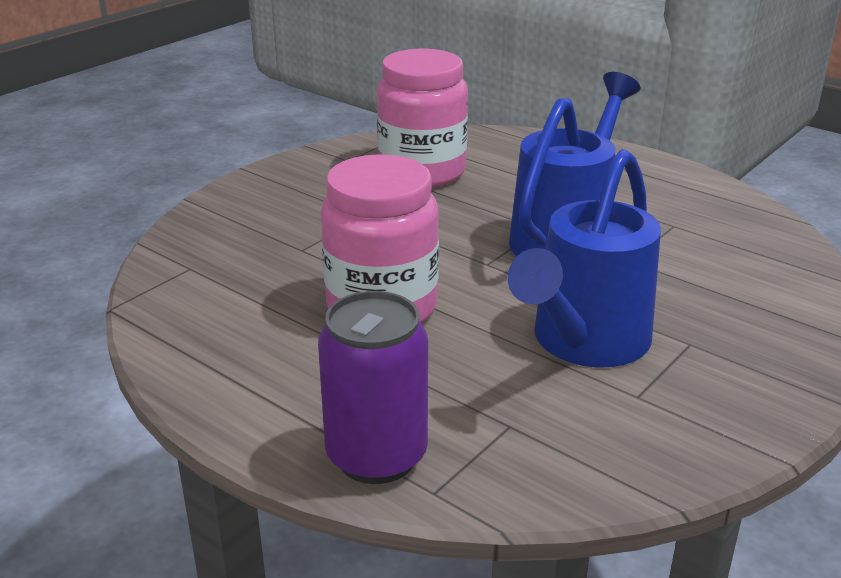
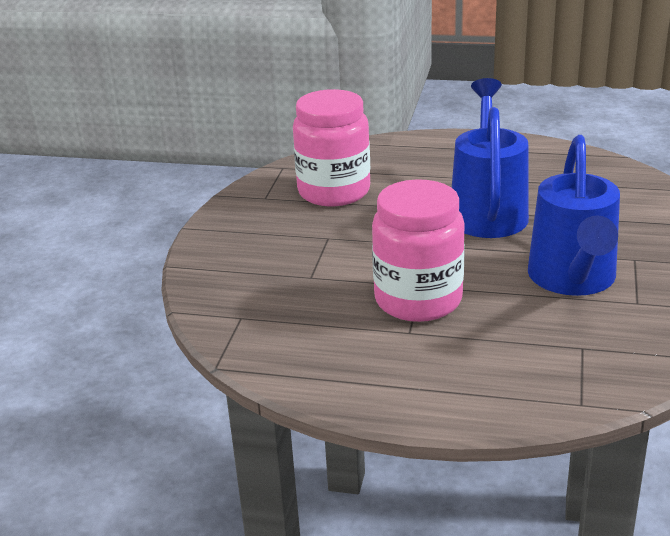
camera: 25 degrees left, 0 degrees up
purple can [318,291,428,484] -> none

